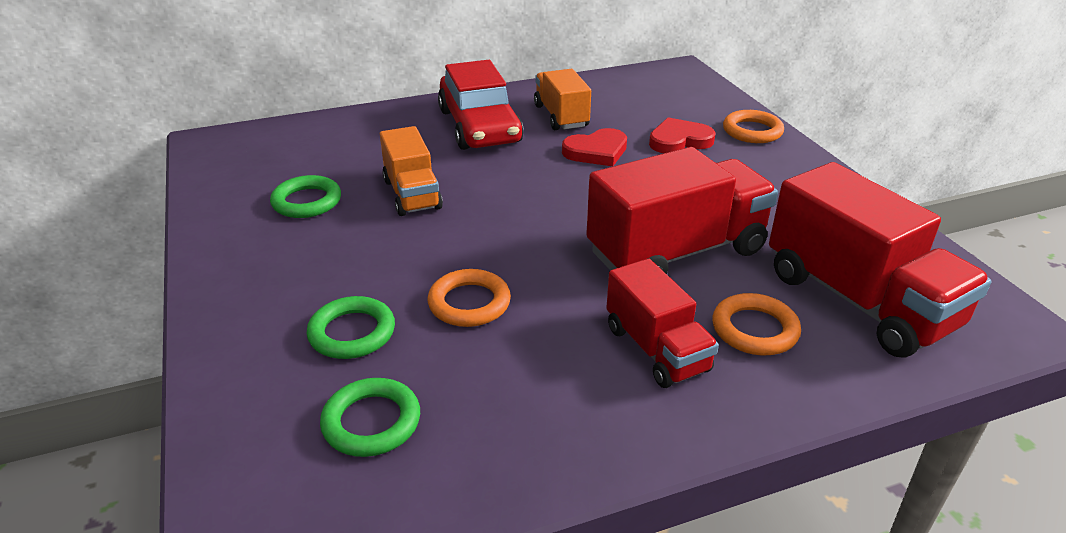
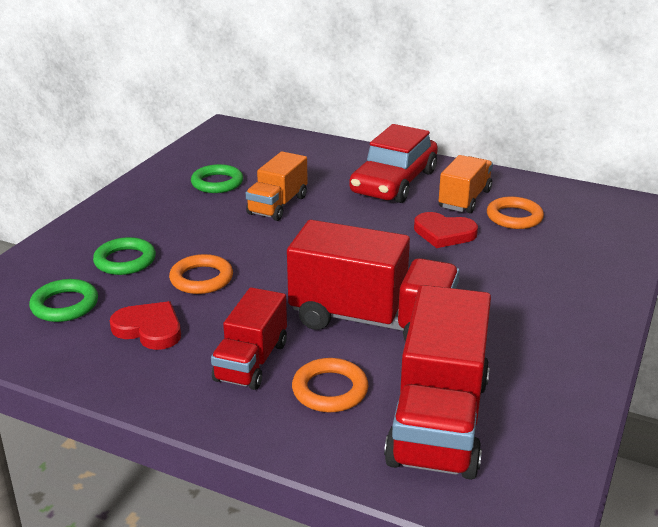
camera: 45 degrees right, 5 degrees down
red heart [649,117,716,153] -> red heart moved to [110,301,181,350]
orange ring [723,110,784,143] -> orange ring moved to [487,197,544,229]

